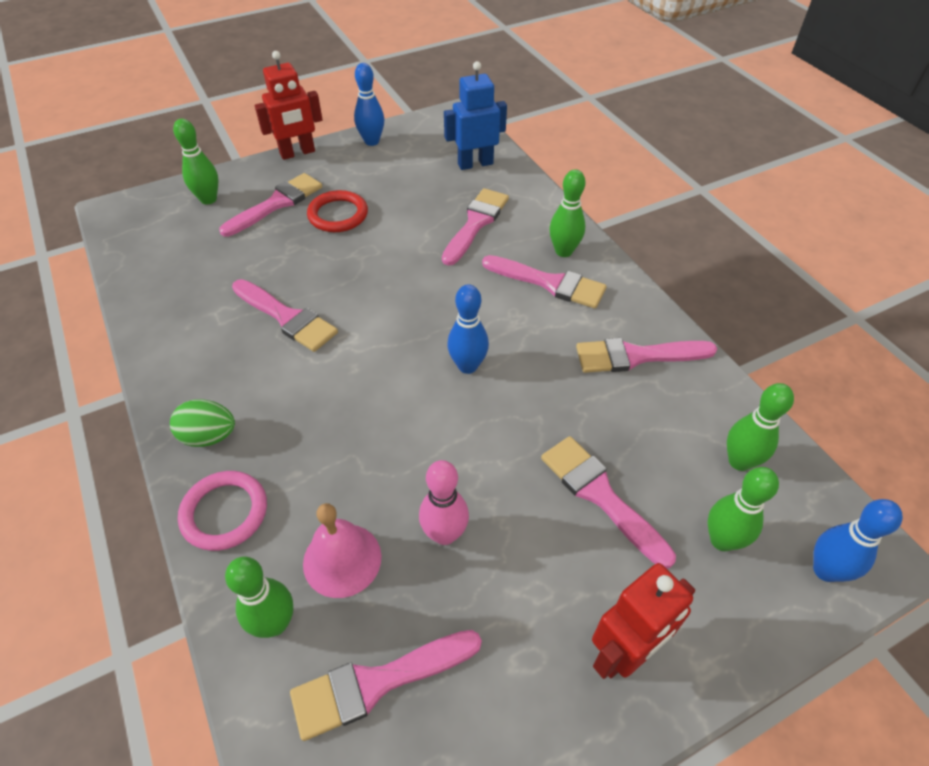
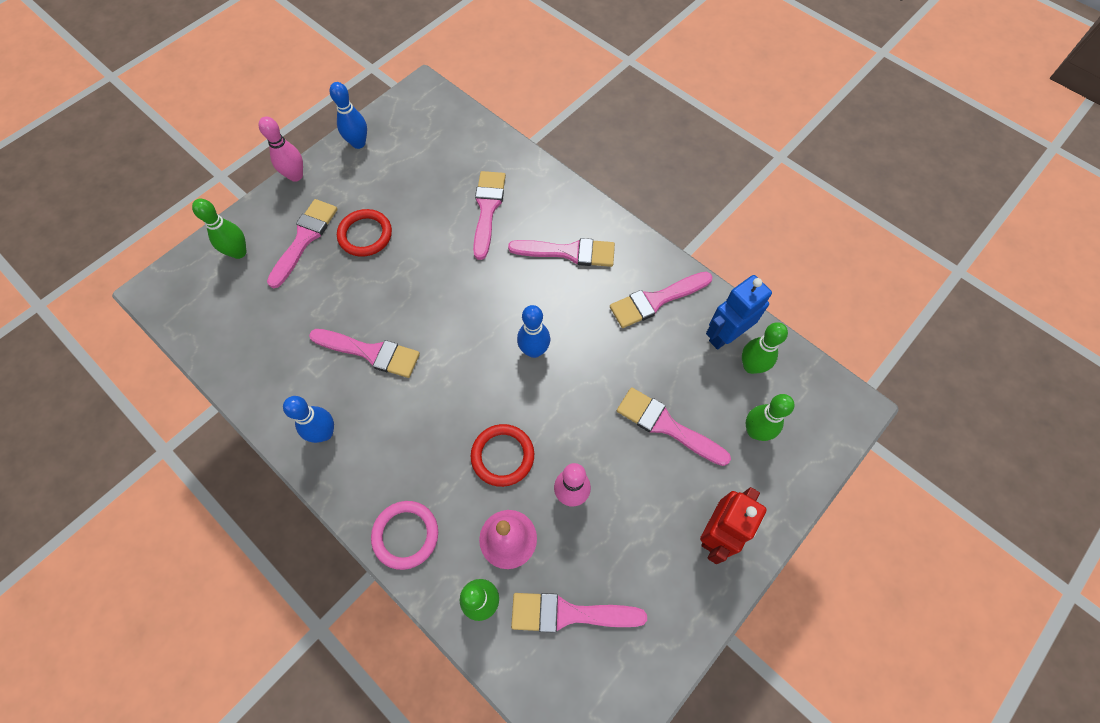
camera: 20 degrees left, 15 degrees up
green egg [170,399,235,447] -> none
red robot [255,51,323,160] -> pink bowling pin [259,116,303,182]
pink brush [290,630,482,741] -> pink brush turned 45 degrees clockwise [511,593,647,633]
blue robot [444,61,507,170] -> blue robot moved to [706,275,772,350]
green bowling pin [549,169,586,257] -> none
blue bowling pin [813,499,903,582] -> blue bowling pin moved to [283,396,334,443]
none -> red ring [471,424,534,487]

